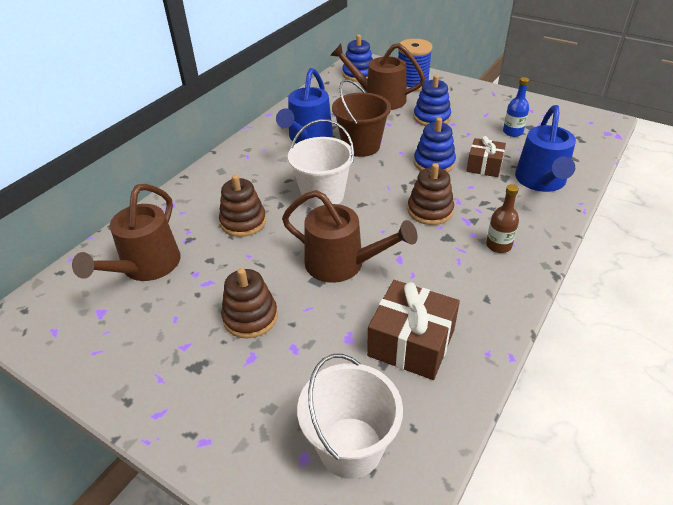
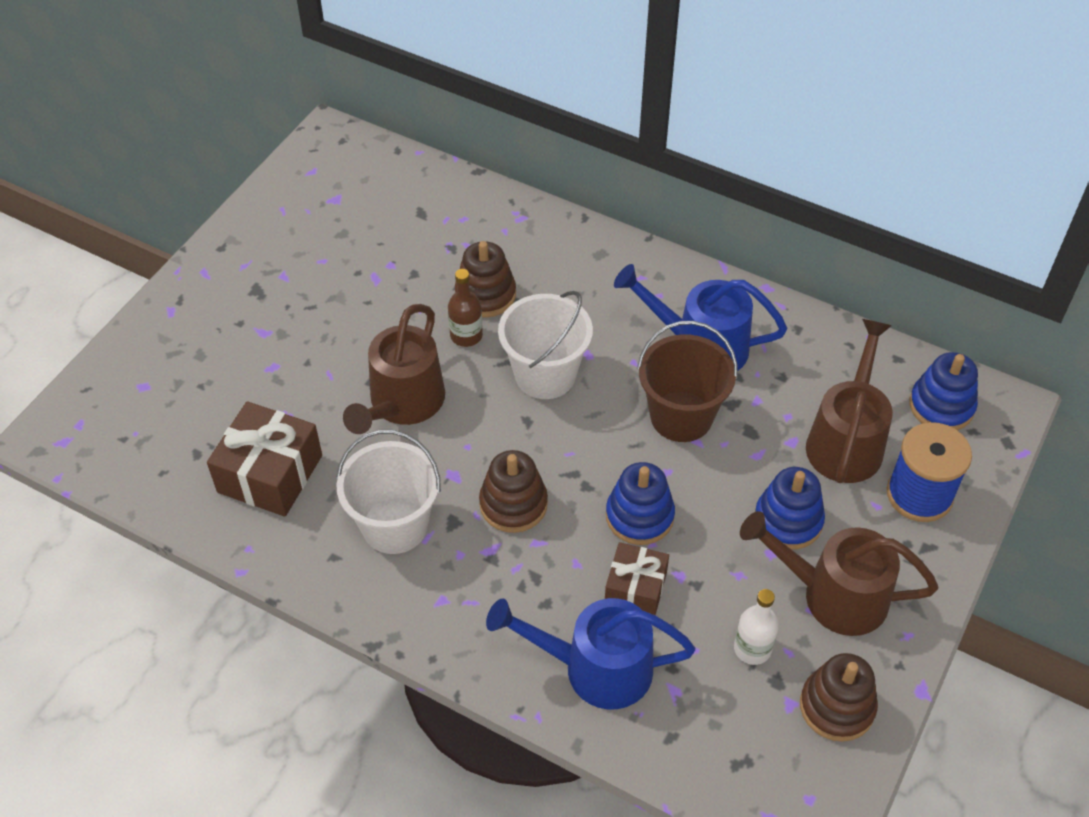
camera: 85 degrees right, 10 degrees up
brown watering can [72,184,181,281] -> brown watering can moved to [740,511,938,636]
brown stacking toy [221,268,278,339] -> brown stacking toy moved to [800,653,878,742]
white bucket [297,354,403,479] -> white bucket moved to [336,430,441,554]
brown bottle [486,184,519,253] -> brown bottle moved to [448,269,483,347]
blue bottle [503,77,529,137] -> white bottle [734,589,779,665]

